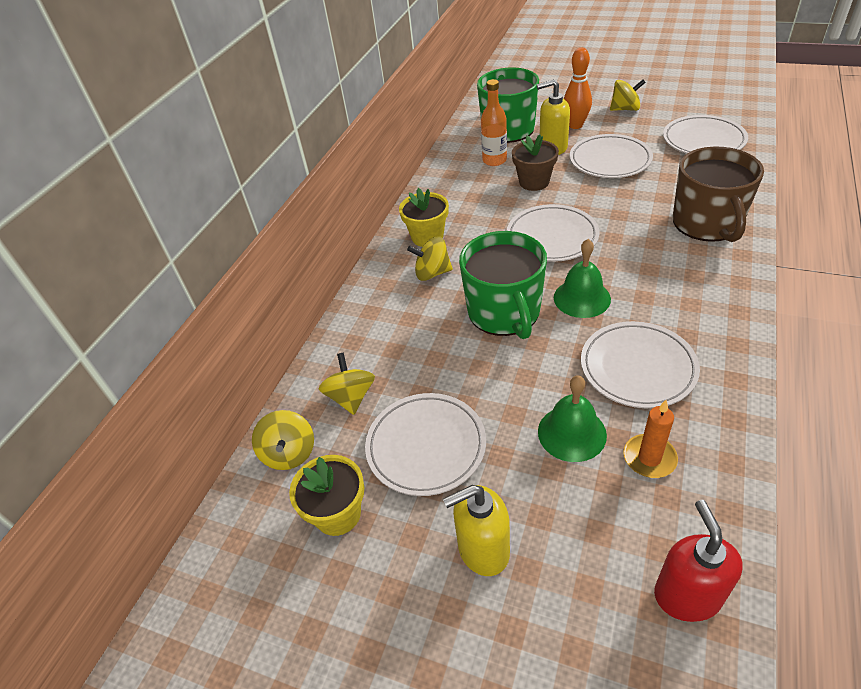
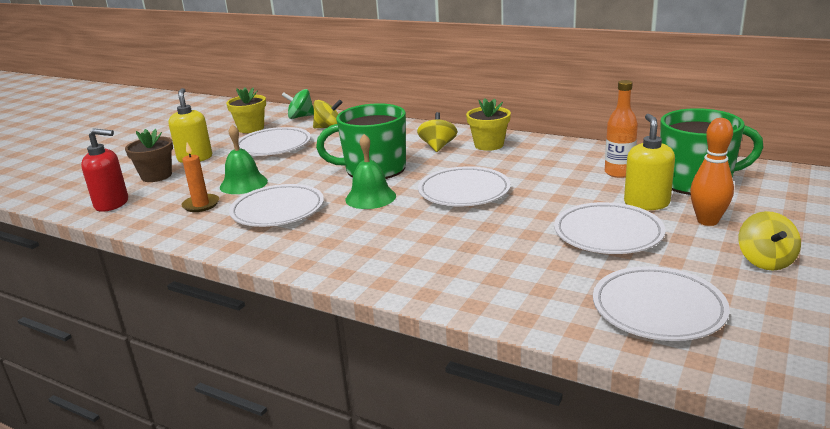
camera: 95 degrees right, 20 degrees down
yellow spinning top [252,410,314,470] -> green spinning top [282,89,314,119]
brown flower pot [512,134,559,191] -> brown flower pot moved to [125,129,173,182]
brown mug [673,146,764,242] -> none

